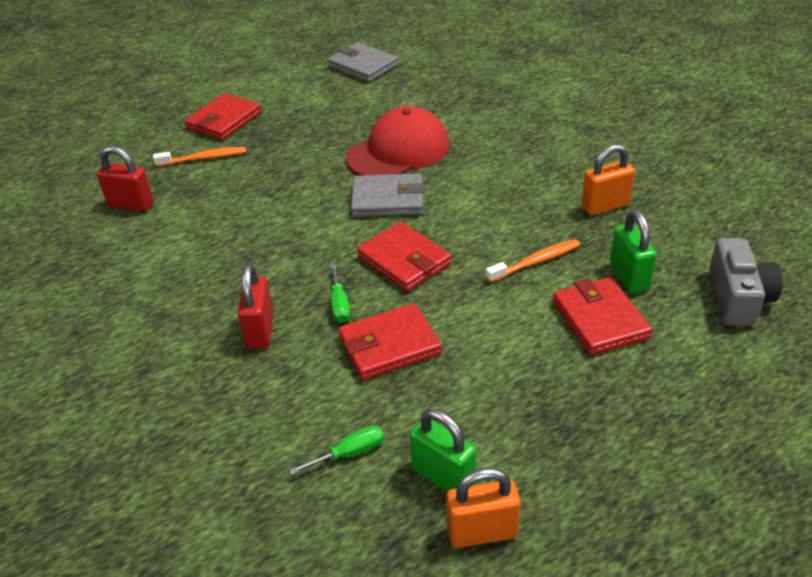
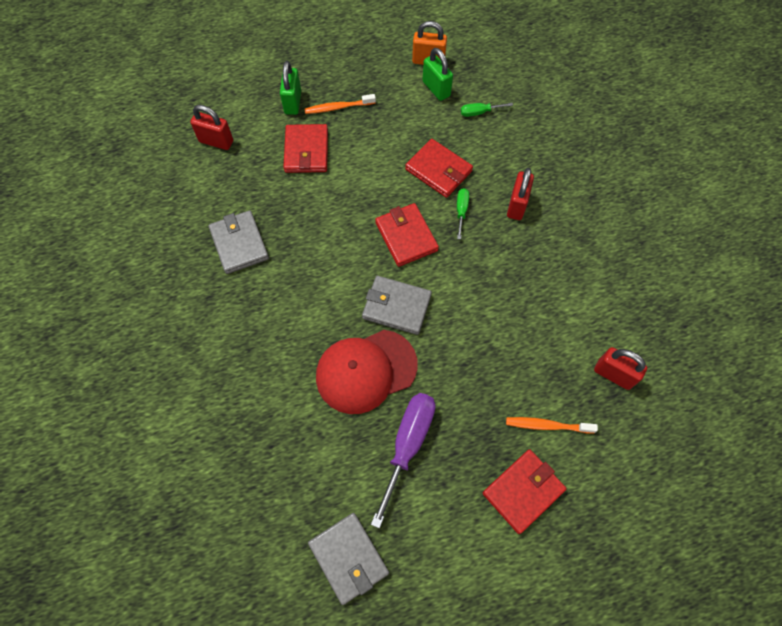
camera: 165 degrees left, 25 degrees up
red wallet [339,303,442,380] -> red wallet turned 45 degrees clockwise [405,139,473,198]
orange toothbrush [486,239,580,282] -> orange toothbrush moved to [305,94,376,114]
orange padlock [581,144,635,215] -> grey wallet [209,210,269,274]
green padlock [610,210,657,293] -> green padlock moved to [280,61,301,115]
grey camera [709,238,783,326] -> red padlock [190,105,233,150]
none -> purple screwdriver [371,393,436,529]

